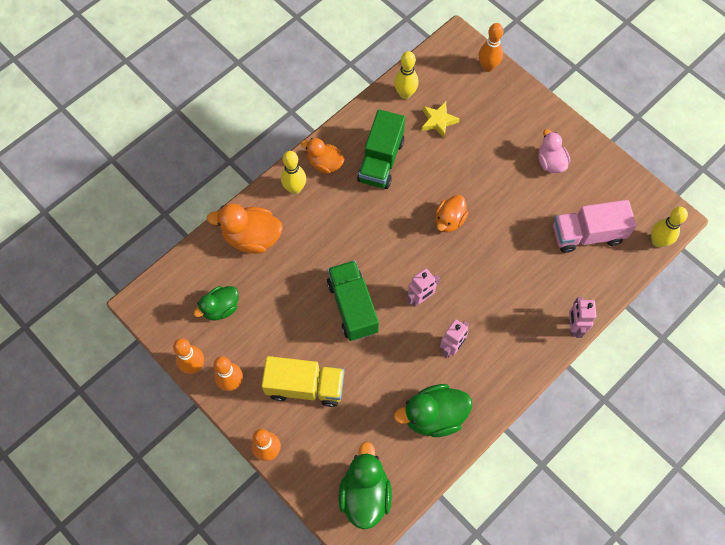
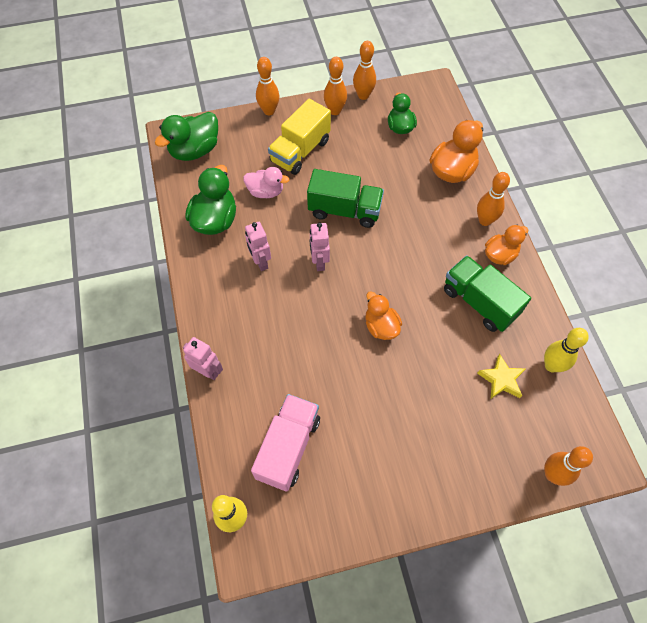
camera: 120 degrees right, 5 degrees down
yellow bowling pin [281,151,306,194] -> orange bowling pin [477,172,510,226]
green duck [339,442,392,530] -> green duck turned 105 degrees clockwise [155,112,218,161]
pink duck [538,129,570,173] -> pink duck moved to [243,167,289,198]

